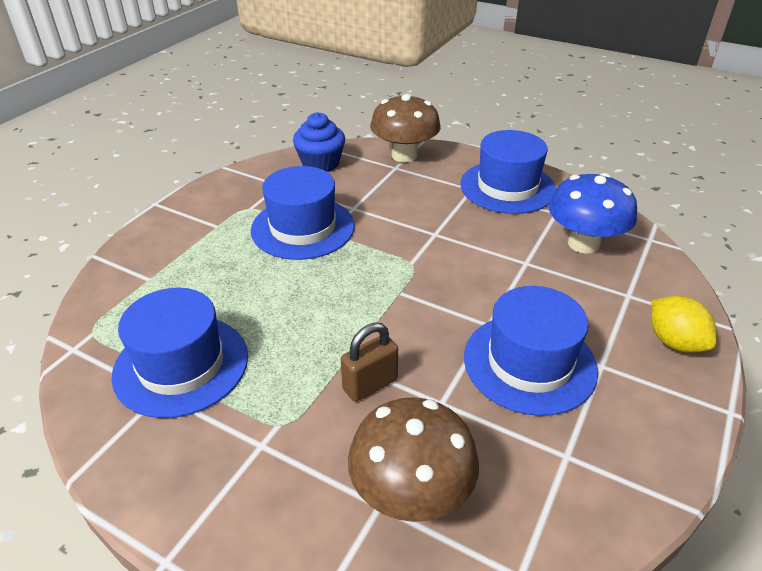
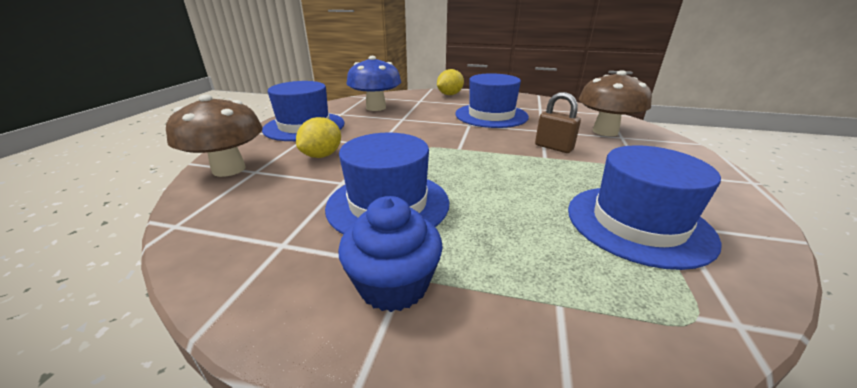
camera: 105 degrees left, 10 degrees down
blue cupcake [293,112,345,172] -> blue cupcake moved to [338,196,443,312]
none -> yellow lemon [296,117,341,158]

